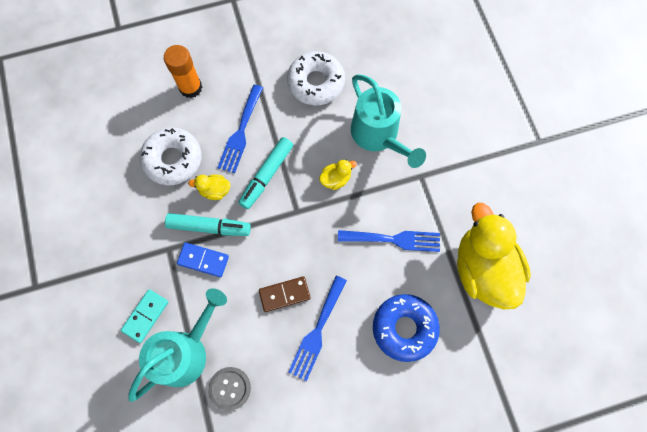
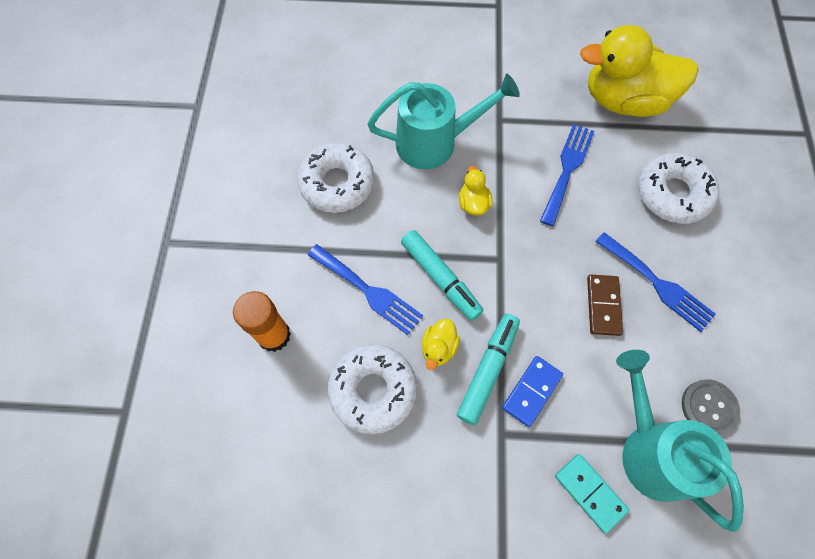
camera: 70 degrees left, 5 degrees down
blue donut [373,294,440,362] -> white donut [638,153,719,224]

